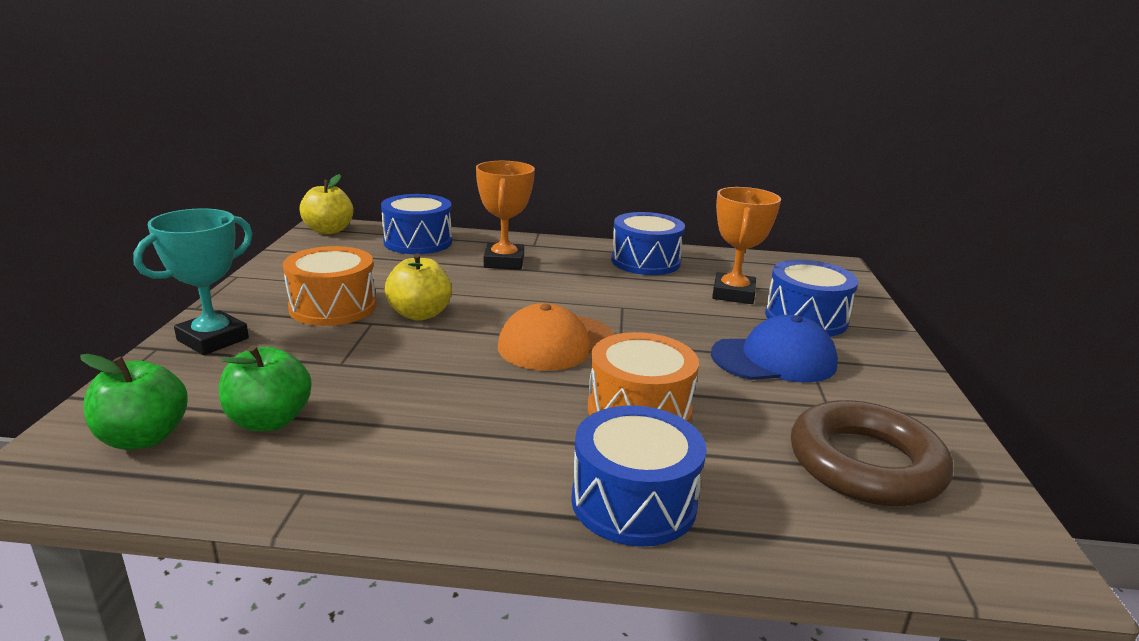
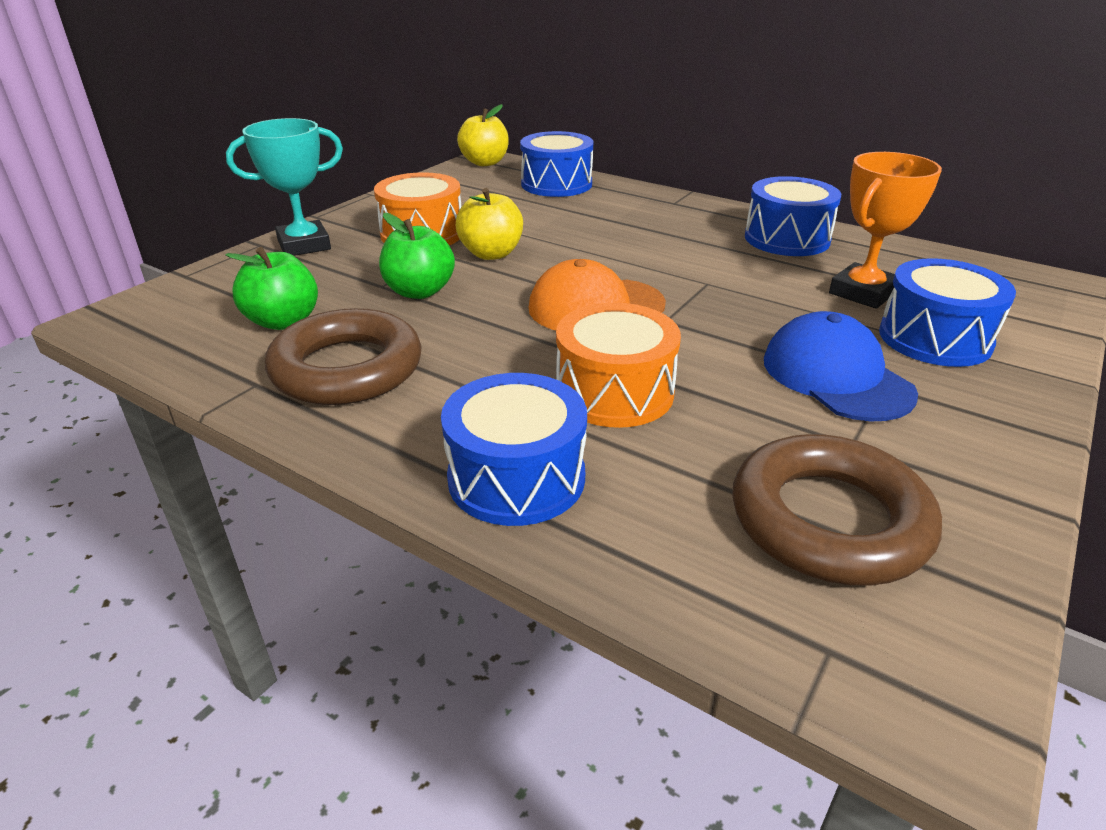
camera: 30 degrees right, 10 degrees up
green apple [80,354,188,450] -> green apple moved to [379,213,455,299]
orange trophy [476,161,535,269] -> none
blue cap [711,315,838,383] -> blue cap turned 135 degrees counterclockwise [764,311,918,421]
none -> brown ring [265,308,422,405]

